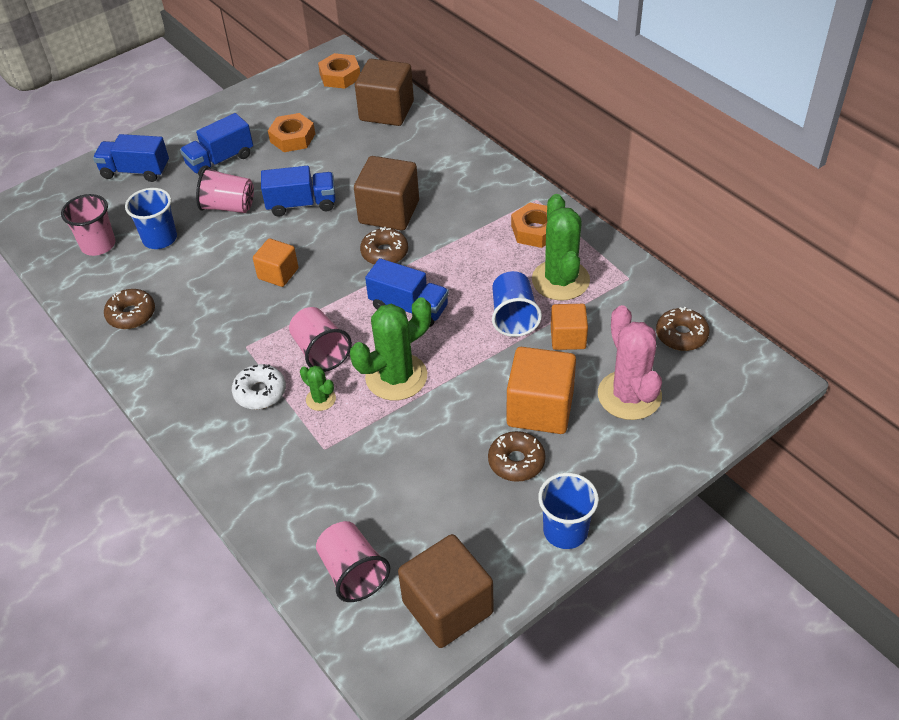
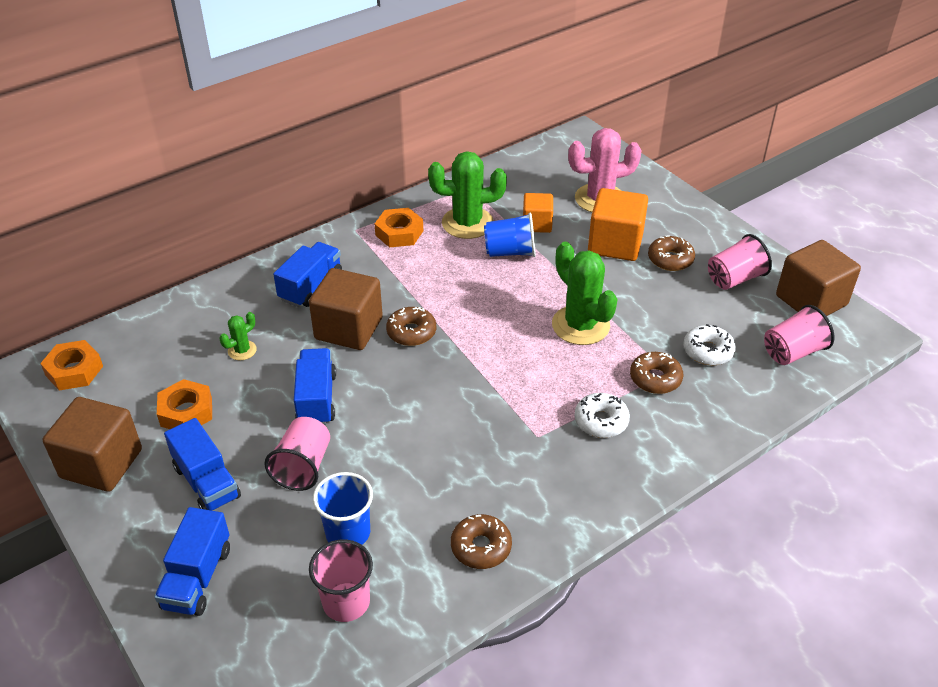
camera: 90 degrees left, 5 degrees down
orange cube [253,238,298,287] -> none
pink cup [289,307,352,372] -> pink cup moved to [708,234,772,290]
green cactus [300,366,336,411] -> green cactus moved to [219,312,257,361]
brown cube [355,59,414,126] -> brown cube moved to [43,397,142,492]
blue truck [365,258,449,327] -> blue truck moved to [273,242,342,307]
blue cup [538,473,599,549] -> none
brown donut [656,307,710,351] -> brown donut moved to [630,352,683,394]
none -> white donut [683,324,736,365]

